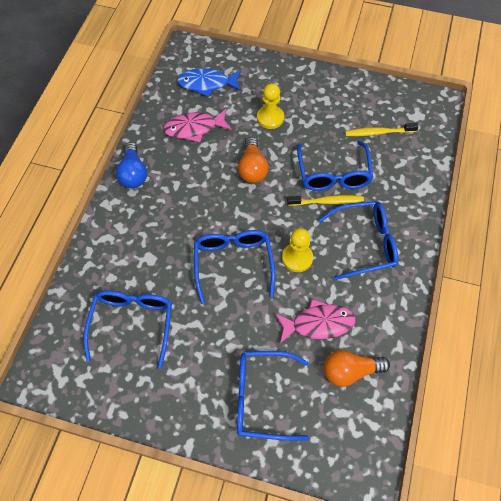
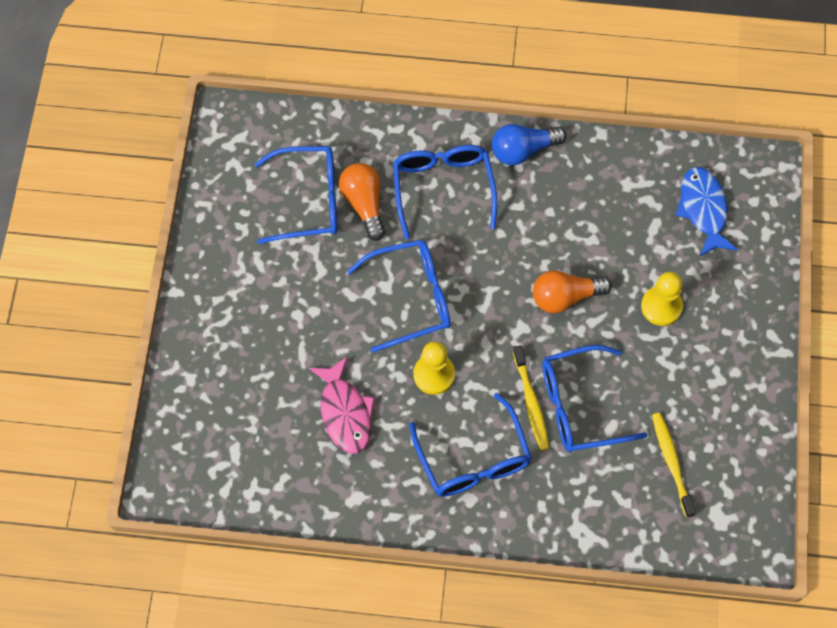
camera: 80 degrees right, 5 degrees up
pink fish [163,109,232,142] -> none
blue glasses [237,351,309,441] -> blue glasses moved to [393,145,498,240]
orange light bulb [324,350,390,387] -> orange light bulb moved to [339,163,385,241]

